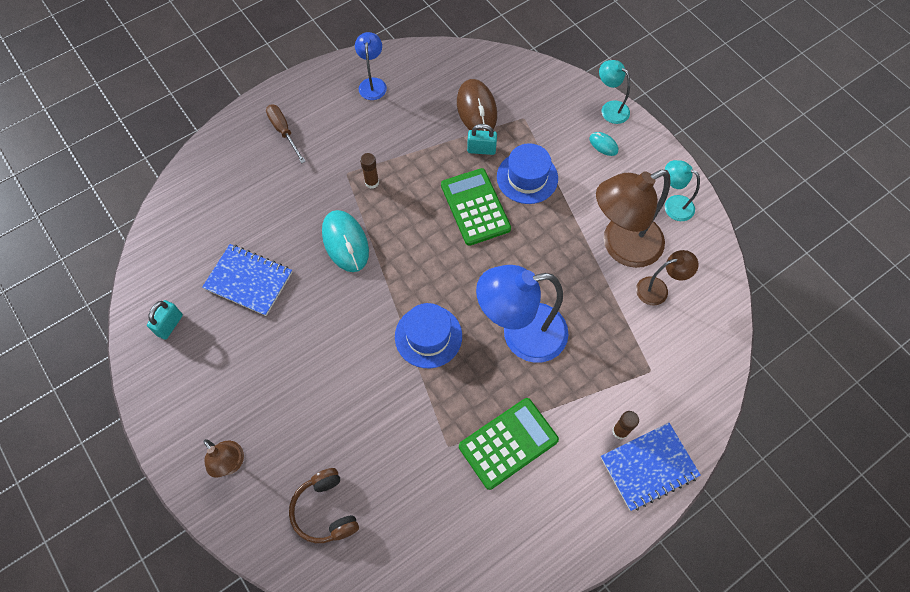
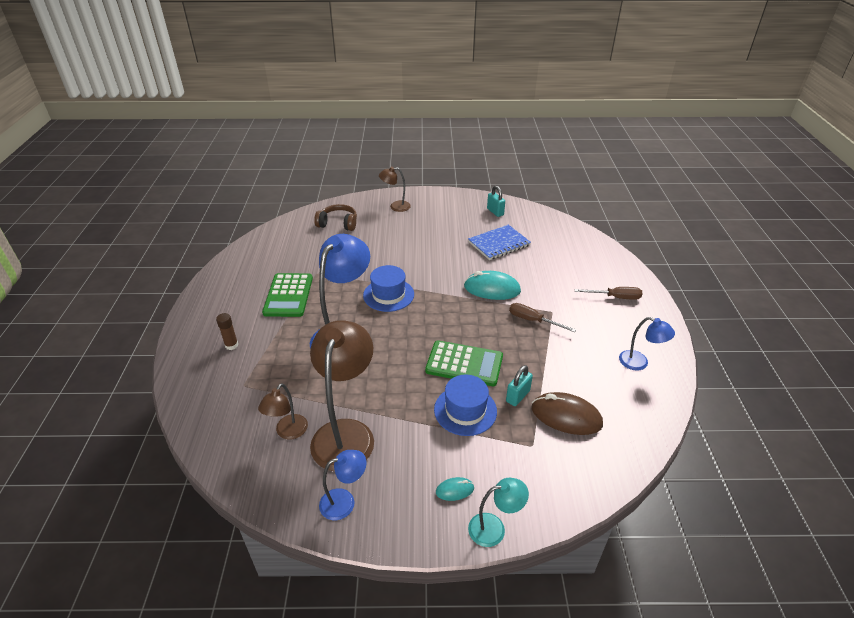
camera: 125 degrees right, 25 degrees down
brown glue stick [360,153,379,189] -> brown screwdriver [509,303,576,332]
blue notebook [601,423,701,511] -> none
turquoise lamp [665,160,700,221] -> blue lamp [319,450,366,520]

